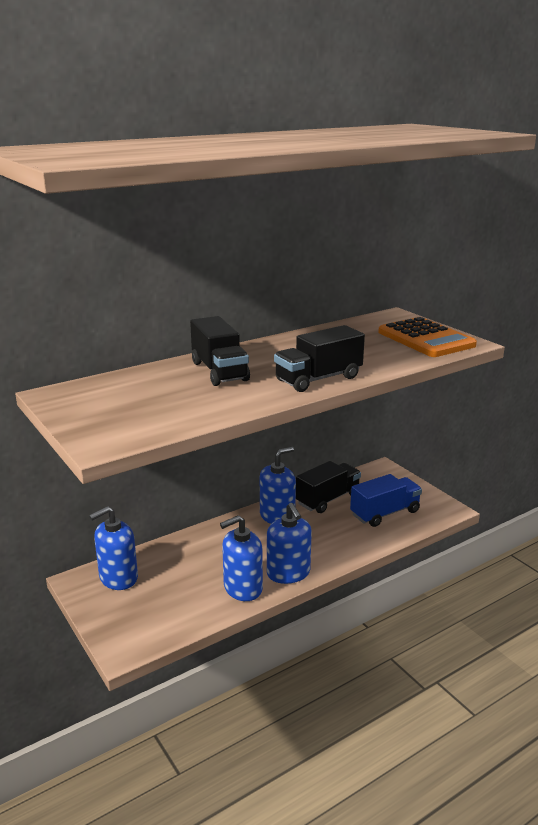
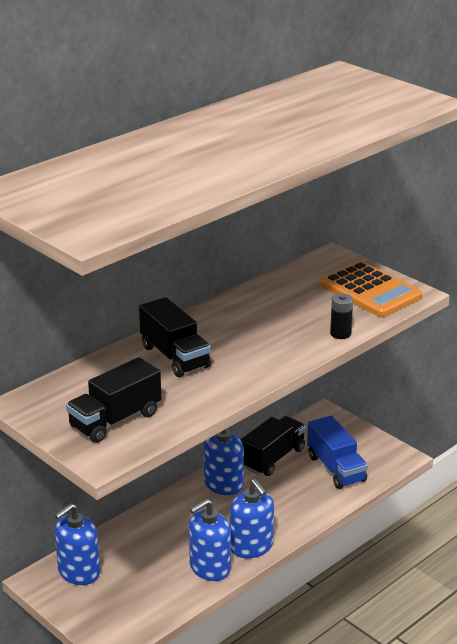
camera: 10 degrees left, 5 degrees up
black truck [274,325,365,392] -> black truck moved to [66,357,161,443]
blue truck [350,474,422,527] -> blue truck turned 105 degrees clockwise [307,416,368,489]
none -> black battery [330,293,353,339]

